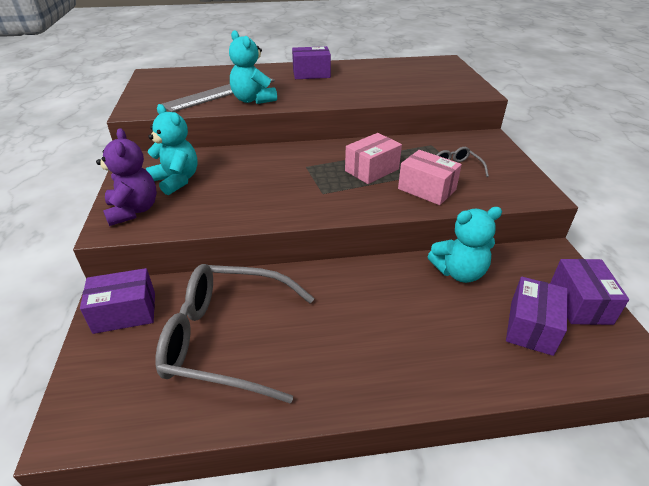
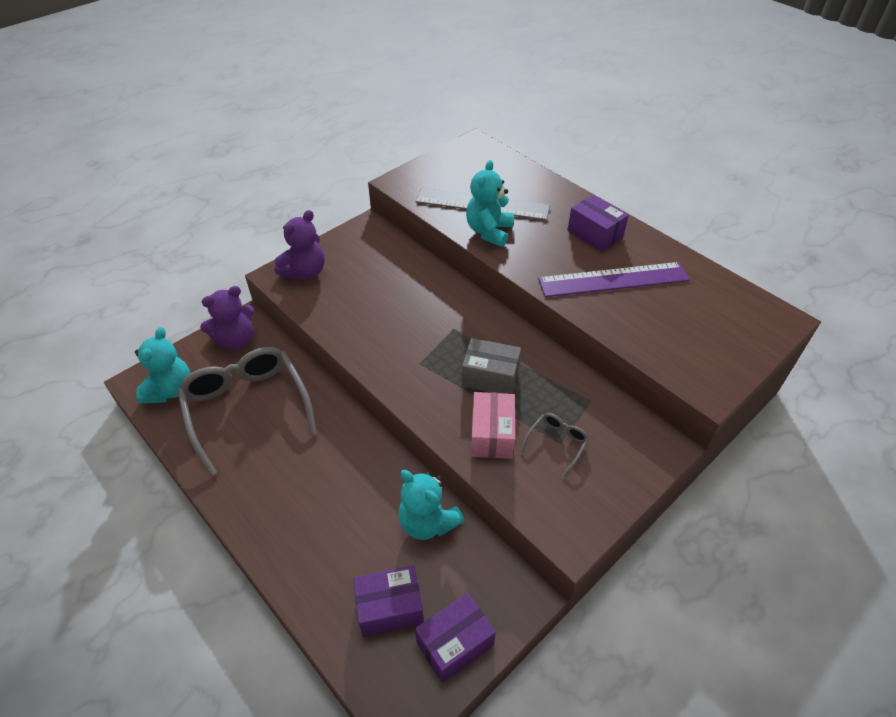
camera: 55 degrees right, 10 degrees up
purple box [80,268,155,334] -> purple teddy bear [200,286,254,350]
turquoise teddy bear [146,104,198,195] -> turquoise teddy bear moved to [135,327,190,403]
pink box [345,133,402,184] -> grey box [462,338,521,394]
none -> purple ruler [538,262,690,297]

